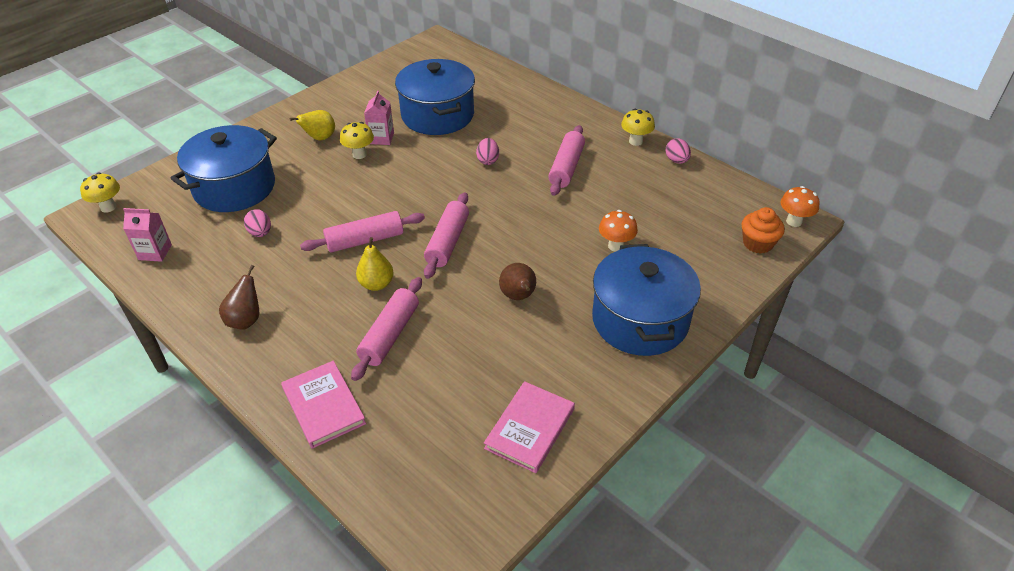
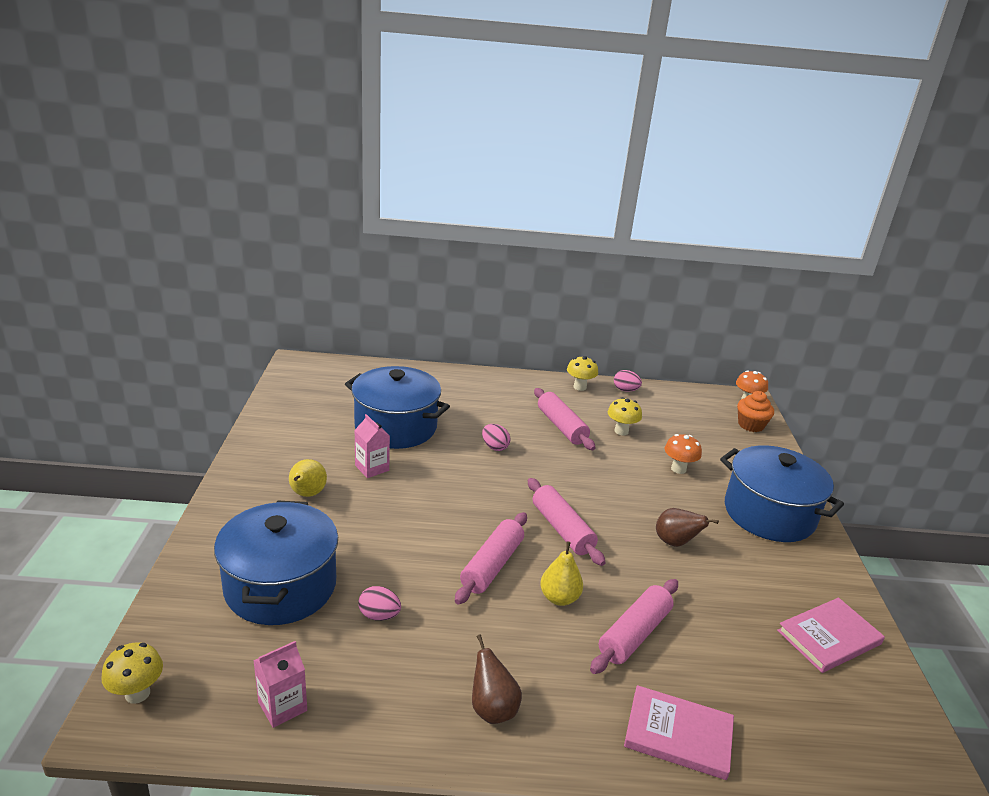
camera: 45 degrees left, 15 degrees down
yellow mushroom [340,122,374,159] -> yellow mushroom moved to [608,397,642,435]
pink rolling pin [351,277,422,381] -> pink rolling pin turned 60 degrees clockwise [590,579,678,674]
pink book [484,381,575,473] -> pink book turned 75 degrees clockwise [777,598,885,673]

